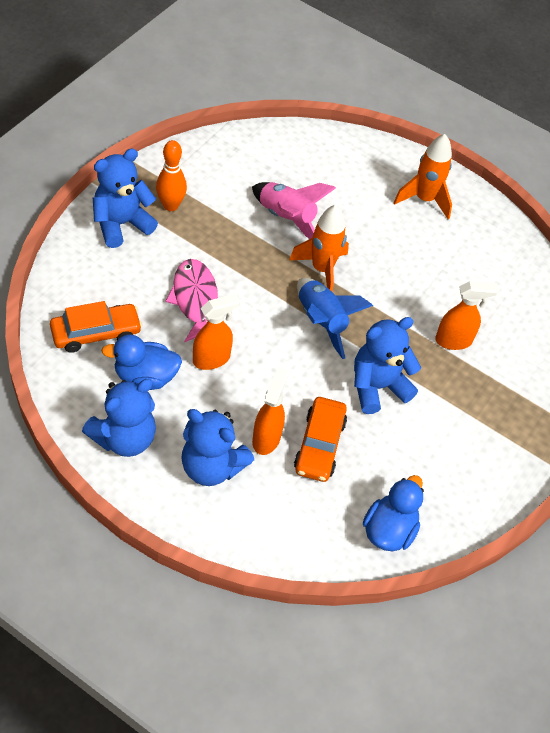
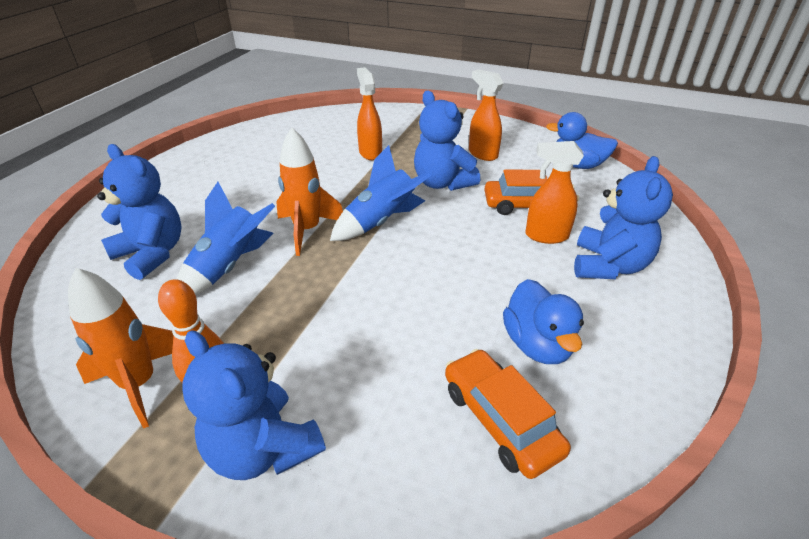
camera: 95 degrees left, 15 degrees down
blue teddy bear [82,379,156,457] -> blue teddy bear moved to [97,144,182,280]
pink fish [165,259,218,342] -> none
orange spray bottle [193,294,240,370] -> orange spray bottle moved to [469,69,504,161]
pink rocket [252,182,336,239] -> blue rocket [176,182,275,295]
orange rocket [394,134,452,219] -> orange rocket moved to [68,268,173,428]

